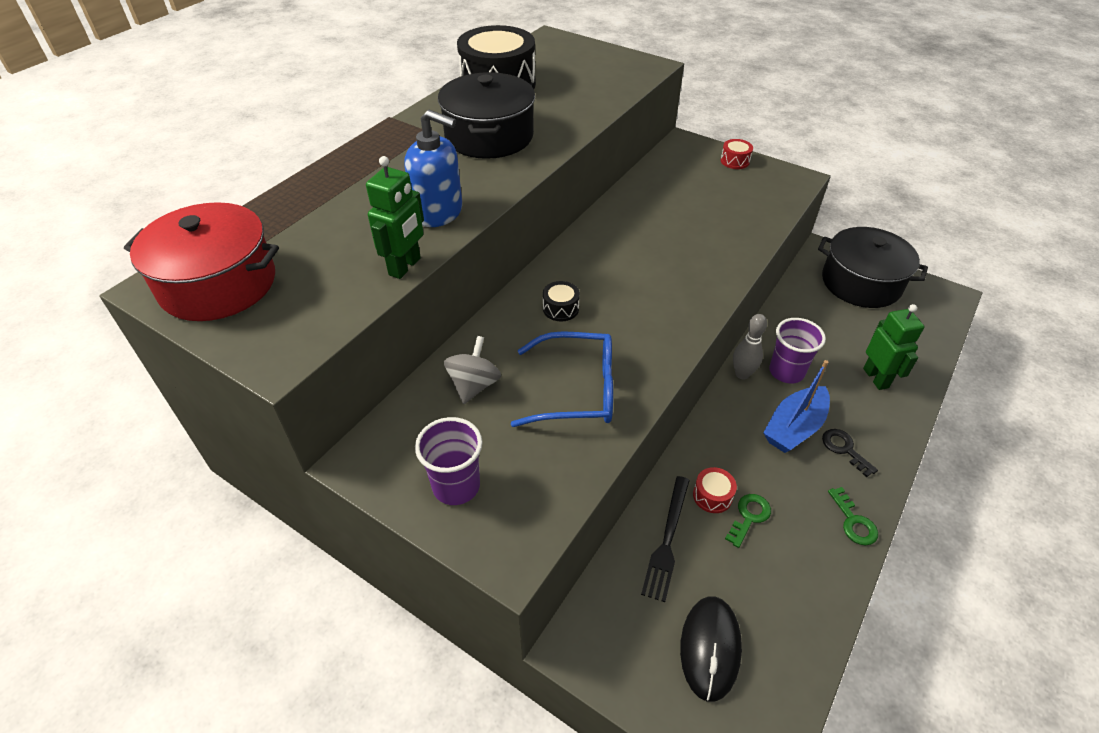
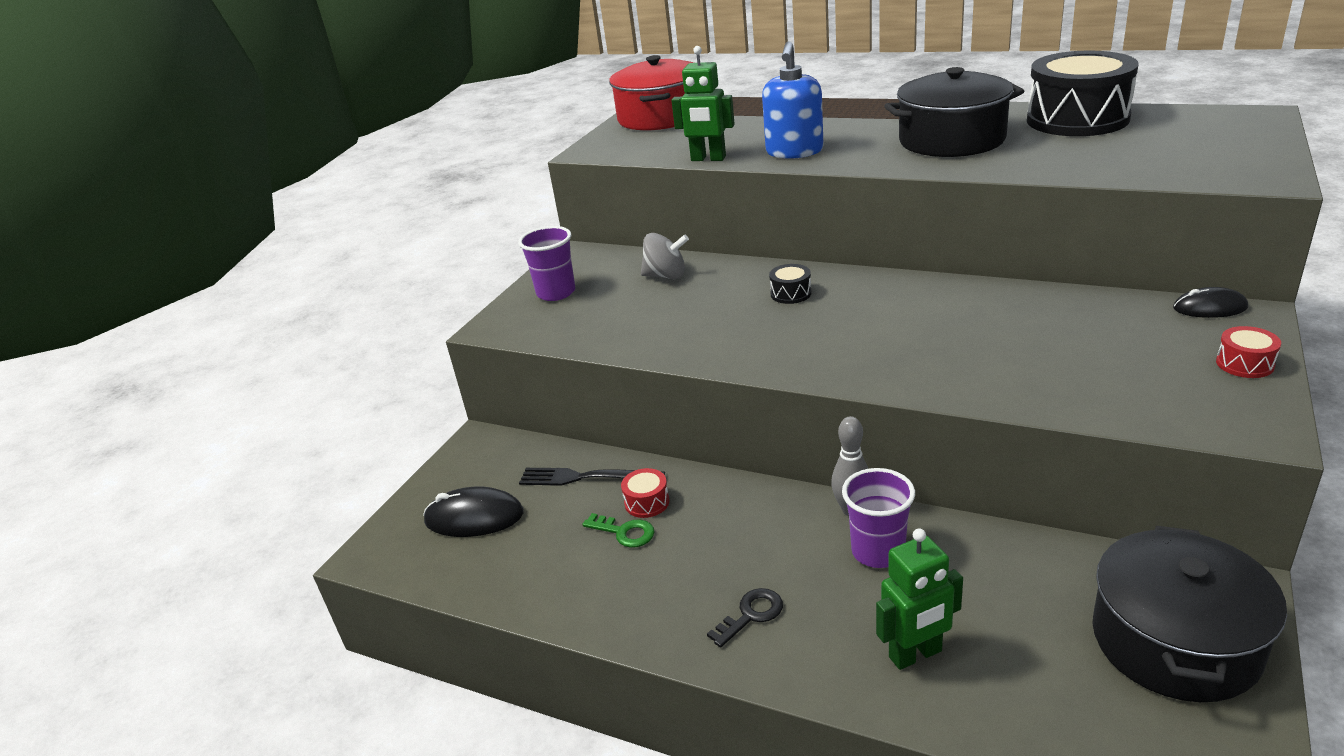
camera: 85 degrees right, 15 degrees down
blue glasses [511,331,613,427] -> none
blue boat [763,360,830,453] -> none
green key [828,487,878,545] -> none
none -> black mouse [1173,287,1248,318]

